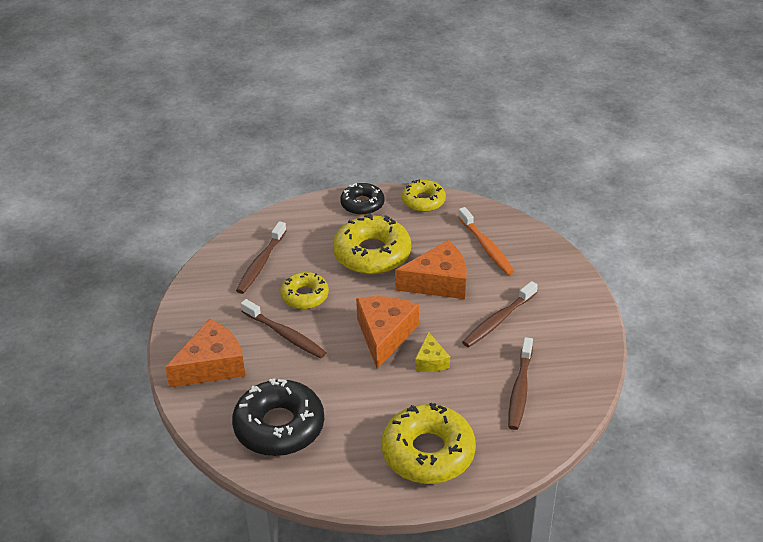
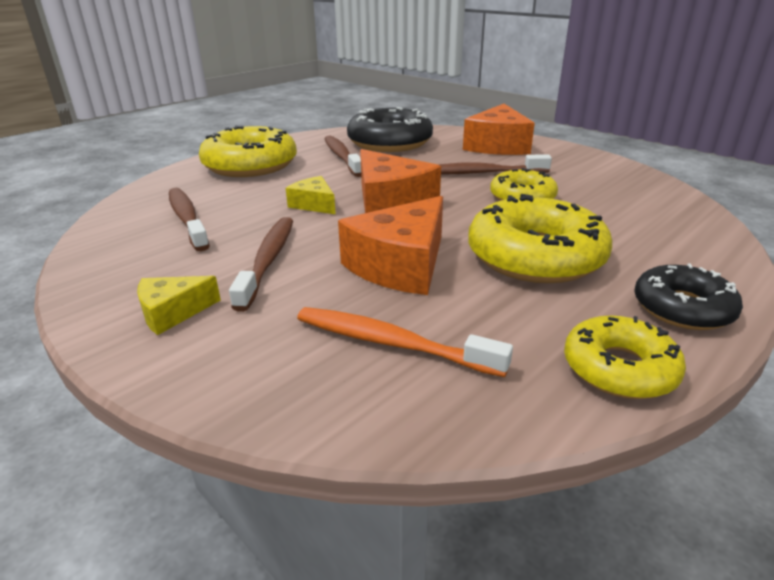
camera: 140 degrees right, 10 degrees down
brown toothbrush [236,221,287,294] -> brown toothbrush moved to [324,136,361,177]
none -> yellow cheese [137,276,221,335]

